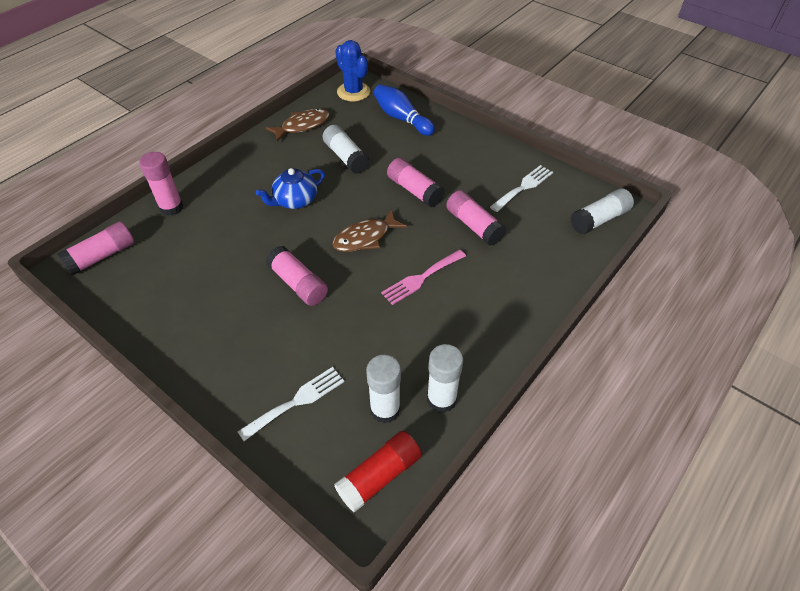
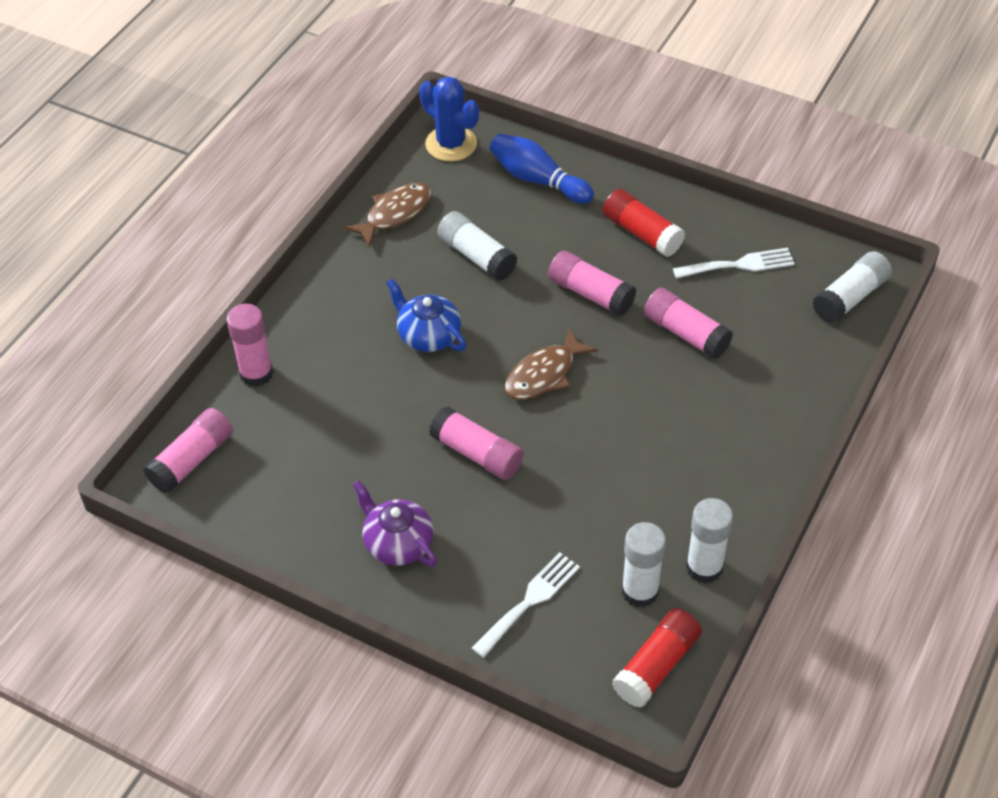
camera: 10 degrees left, 0 degrees up
blue teapot [256,168,325,209] -> blue teapot turned 90 degrees clockwise [386,278,466,352]
pink fork [381,250,466,305] -> none
white fork [490,165,553,212] -> white fork turned 45 degrees clockwise [673,248,795,279]
none -> purple teapot [353,480,437,567]
none -> red glue stick [603,189,685,257]

